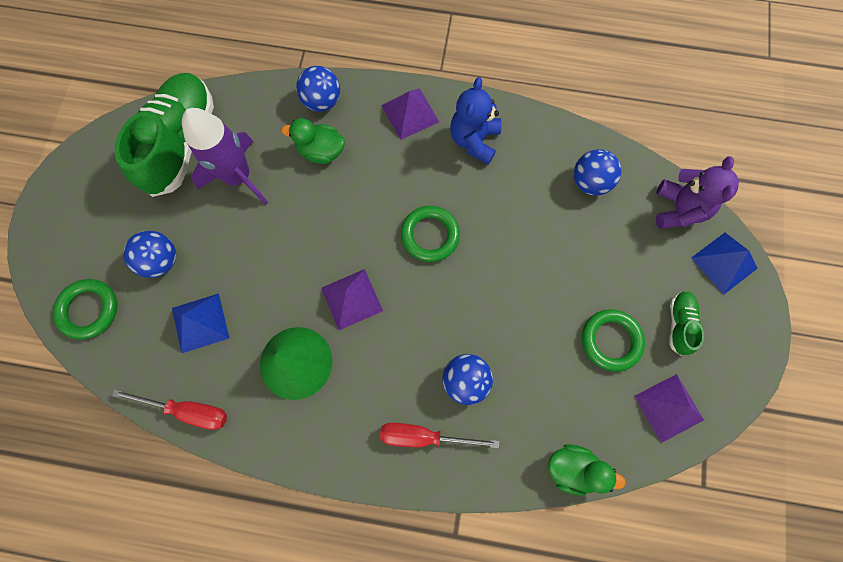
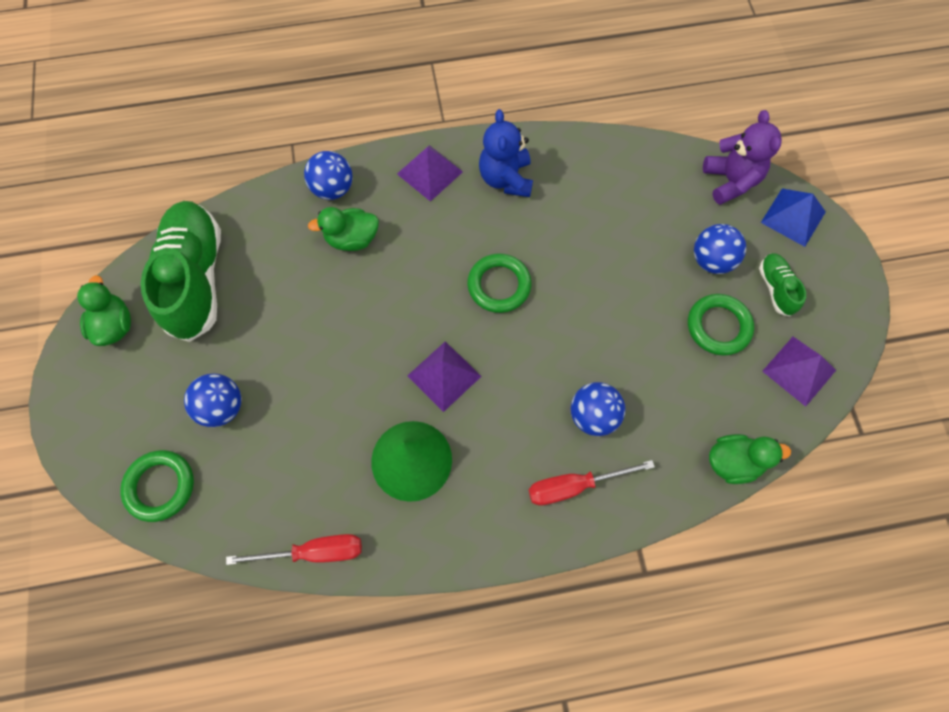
camera: 20 degrees left, 5 degrees down
blue pyramid [172,293,229,353] -> none
purple rocket [182,108,268,205] -> none
blue ball [574,149,621,196] -> blue ball moved to [694,224,746,274]
none -> green duck [77,275,131,346]

